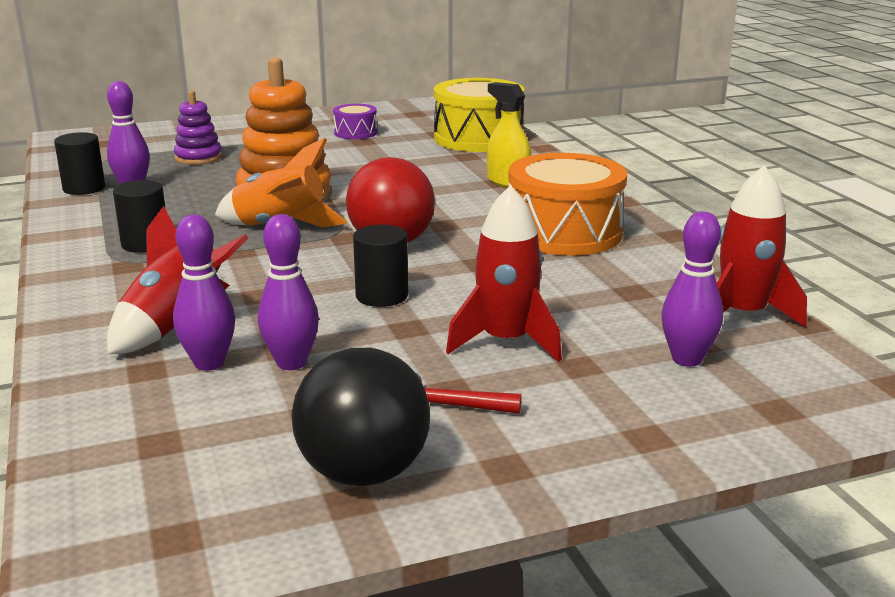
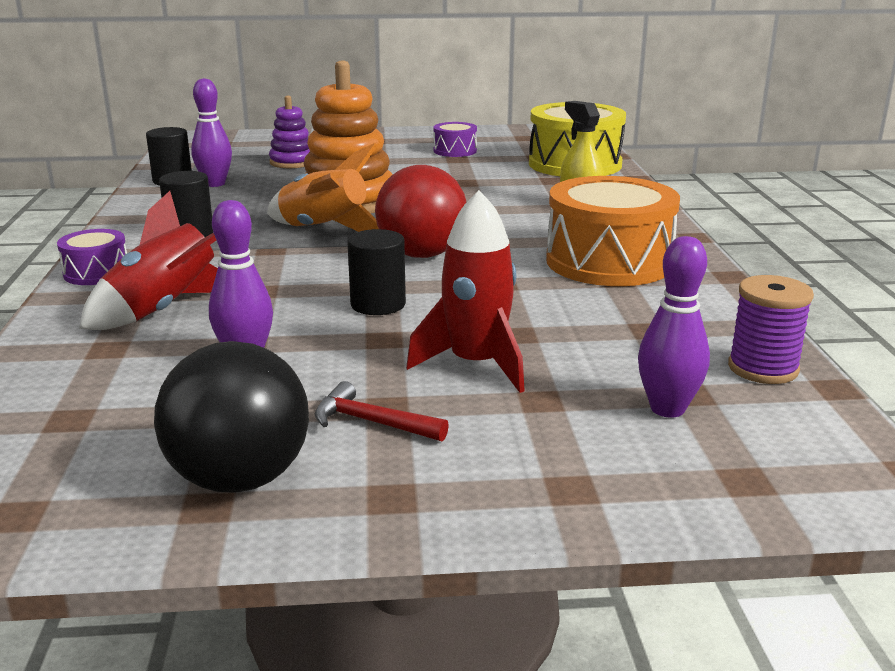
camera: 15 degrees right, 0 degrees up
purple bowling pin [173,215,235,371] -> none
red rocket [717,165,807,327] -> purple spool [728,275,814,384]
none -> purple drum [57,229,127,285]

